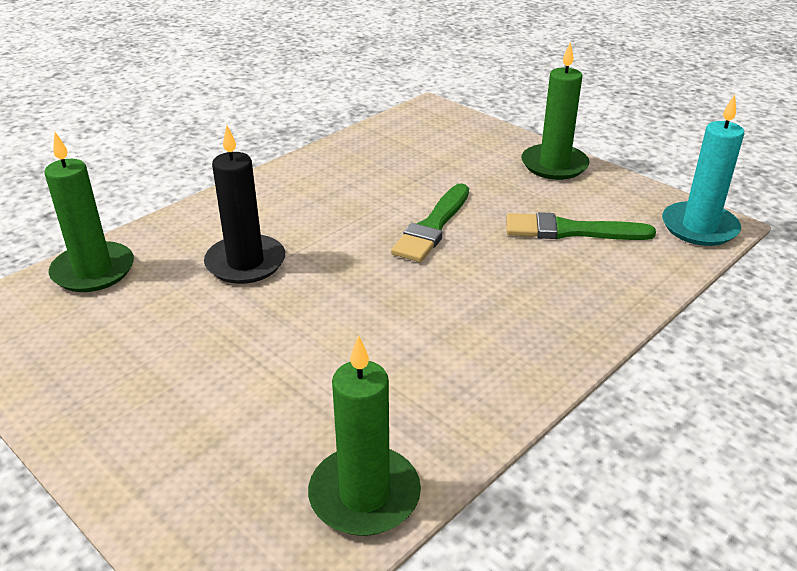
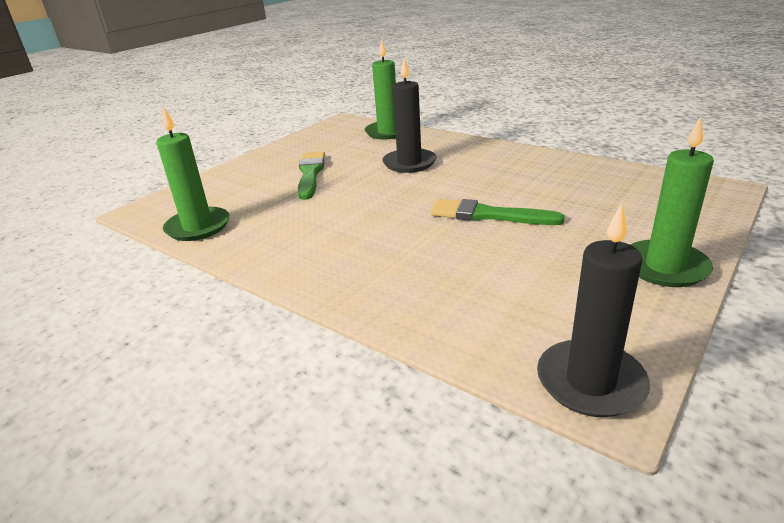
camera: 85 degrees right, 5 degrees down
green brush [506,212,656,240] -> green brush moved to [298,151,325,200]
turquoise candle [662,94,744,246] -> black candle [537,203,650,417]

